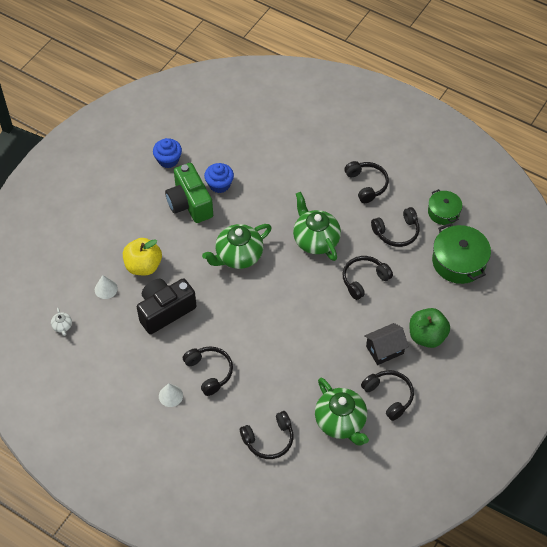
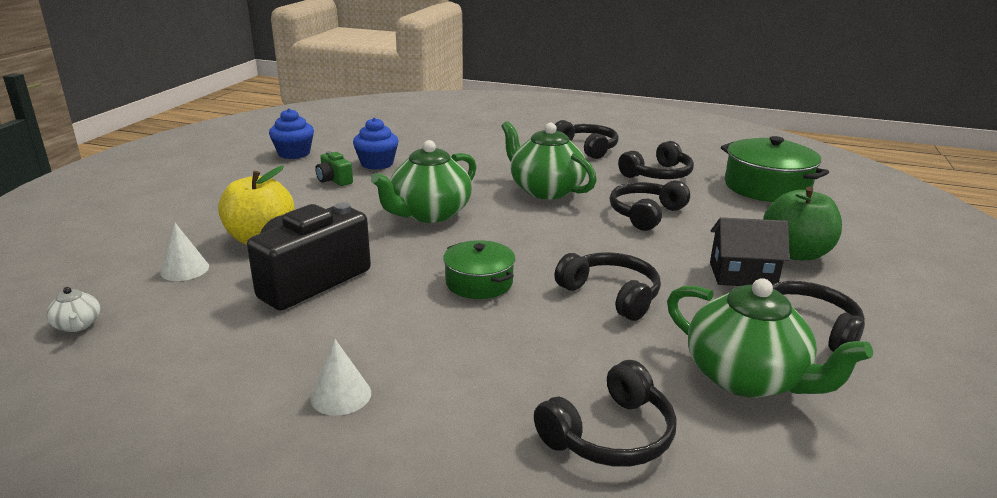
camera: 15 degrees left, 30 degrees down
green camera [165,163,213,223] -> green camera [315,151,353,186], size x0.46
black headphones [183,346,233,396] -> black headphones moved to [554,252,661,321]
black house [364,323,409,365] -> black house turned 45 degrees clockwise [710,217,790,286]
green pot [428,189,462,225] -> green pot moved to [443,240,515,299]

